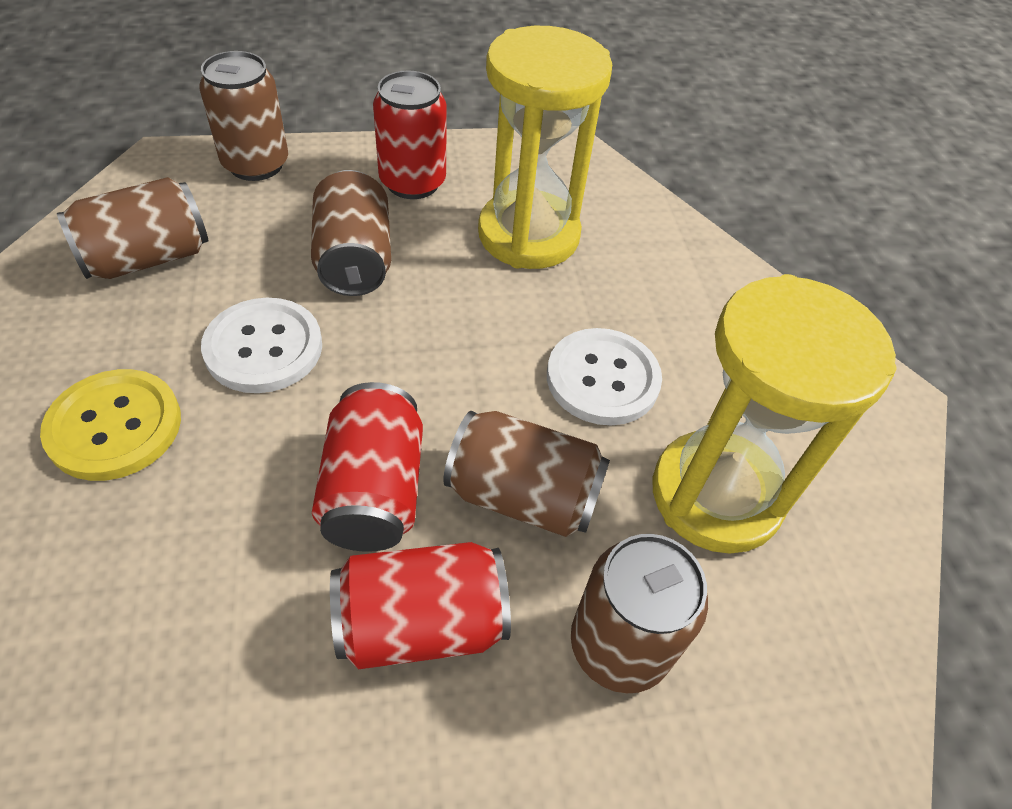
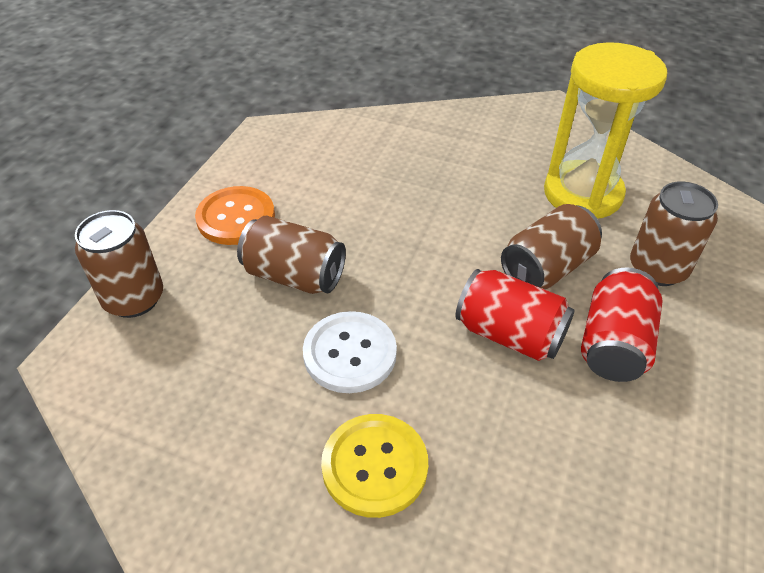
camera: 55 degrees left, 5 degrees down
brown can [57,177,208,279] -> none
red can [373,71,447,199] -> orange button [195,186,275,245]
yellow hourglass [478,26,612,269] -> none
white button [547,328,662,426] -> none

